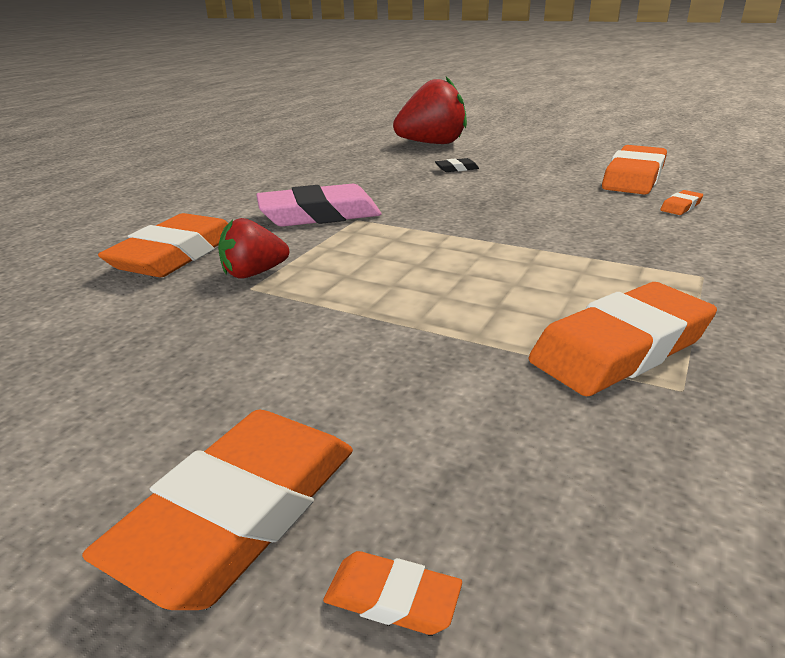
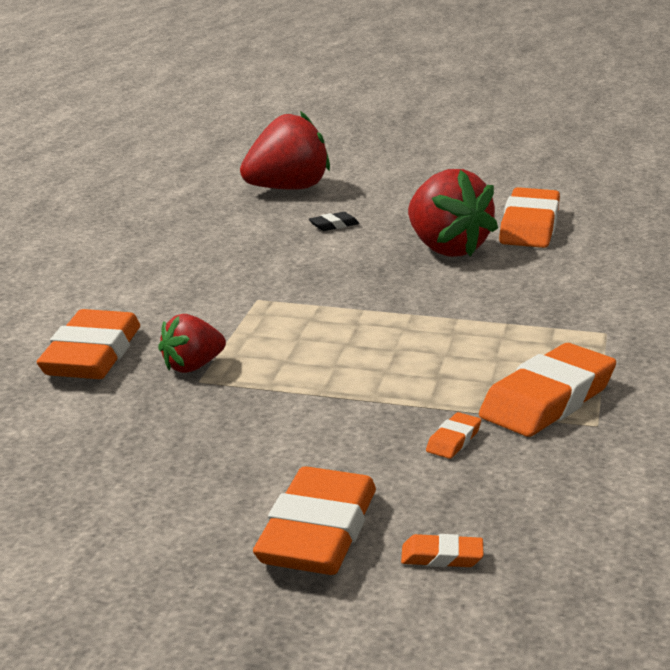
camera: 15 degrees left, 5 degrees down
pink eraser [256,183,382,227] -> none
orange eraser [660,190,703,215] -> orange eraser moved to [426,412,481,459]
none -> red strawberry [408,169,498,257]

